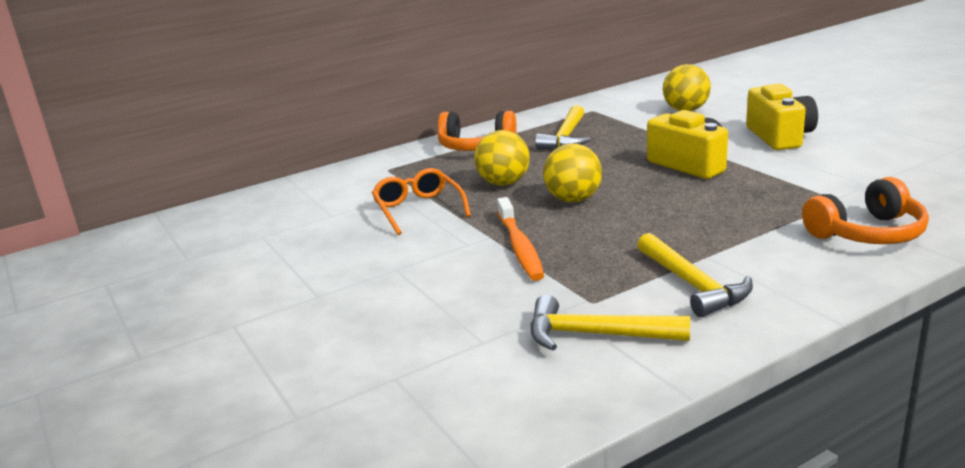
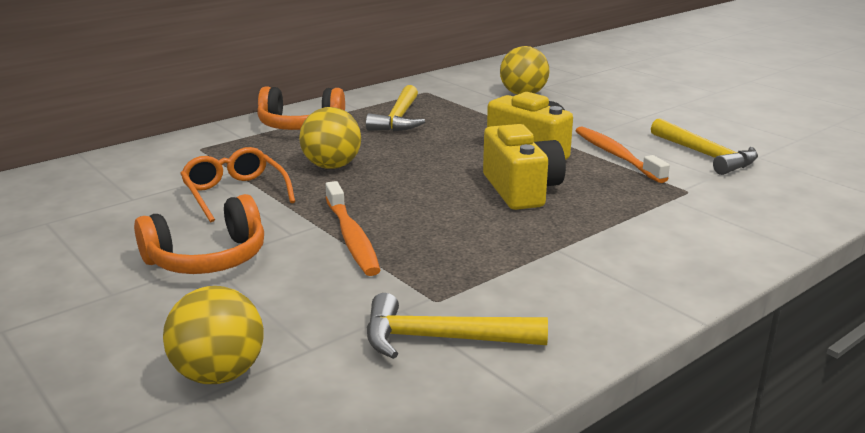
camera: 10 degrees left, 0 degrees up
yellow ball [543,144,602,202] -> yellow ball moved to [163,286,264,384]
yellow hammer [637,233,753,317] -> yellow hammer moved to [651,118,758,175]
yellow camera [746,84,818,150] -> yellow camera moved to [483,124,566,210]
orange headphones [802,177,929,244] -> orange headphones moved to [134,194,264,274]
none -> orange toothbrush [575,126,670,183]

